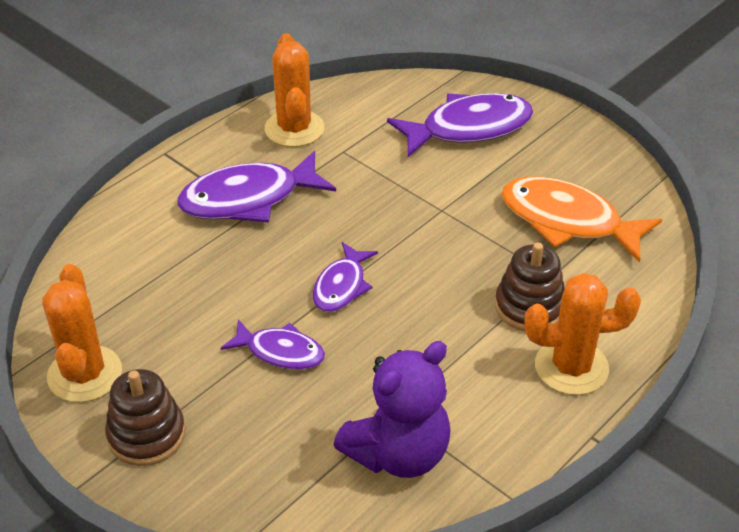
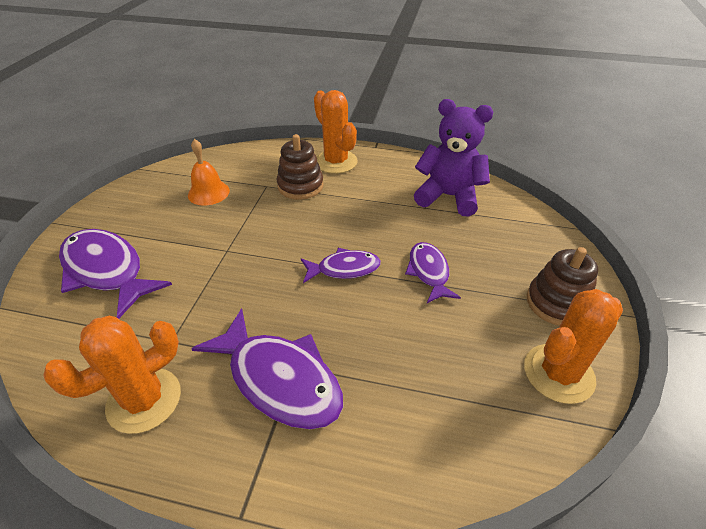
camera: 120 degrees left, 0 degrees up
orange fish [502,176,662,262] -> orange bell [188,139,230,206]

